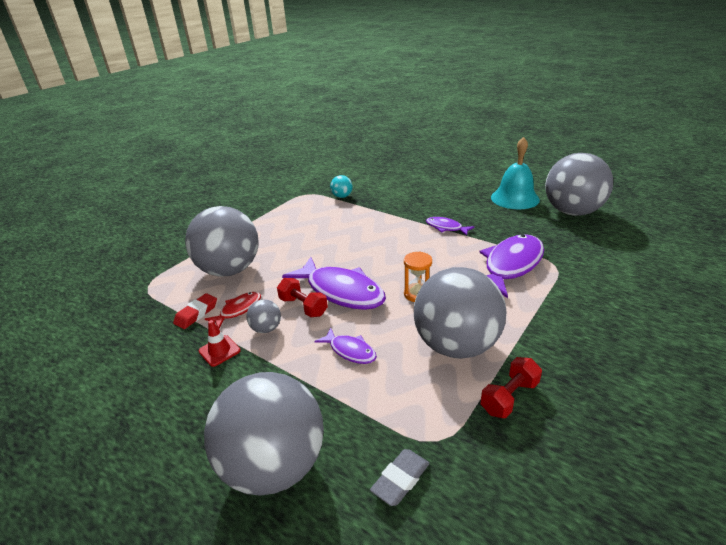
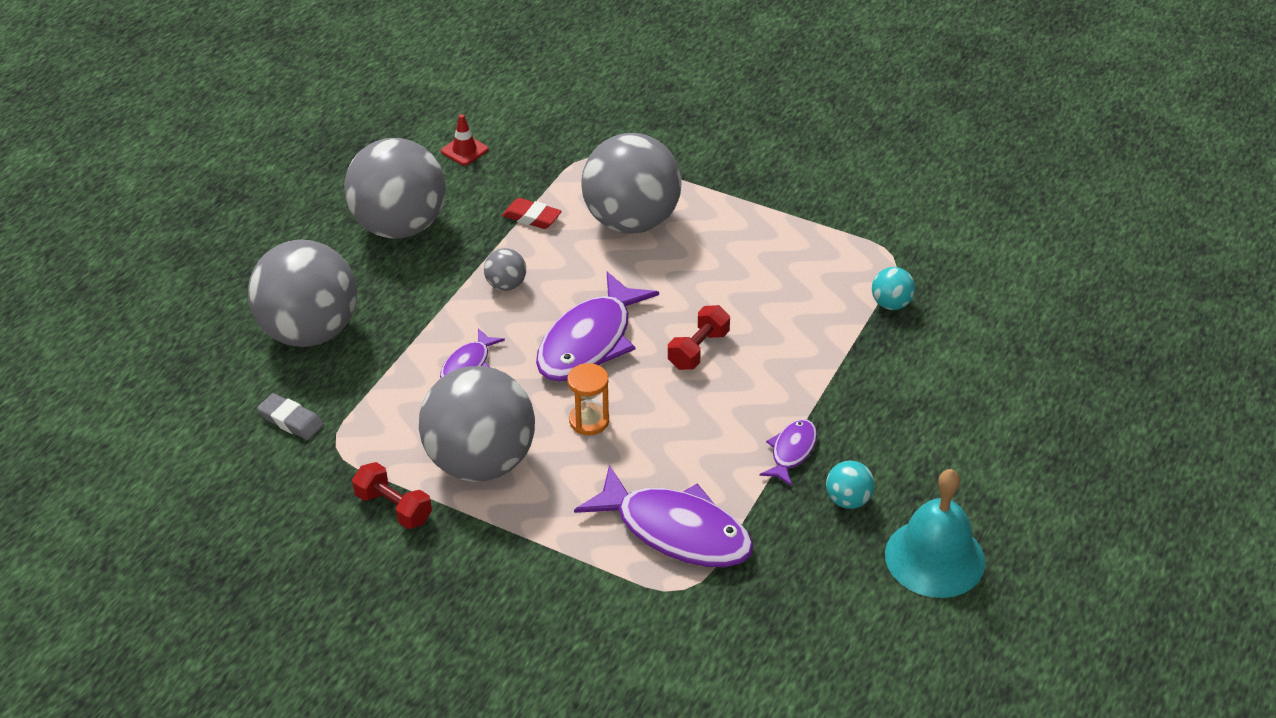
camera: 80 degrees right, 10 degrees up
red traffic cone [199,320,241,367] -> red traffic cone moved to [441,114,488,165]
red fish [205,292,261,329] -> none
red dumbbell [277,278,328,317] -> red dumbbell moved to [668,305,730,370]
grey ball [545,153,613,216] -> grey ball moved to [344,138,446,239]
none -> turquoise ball [826,460,875,509]

